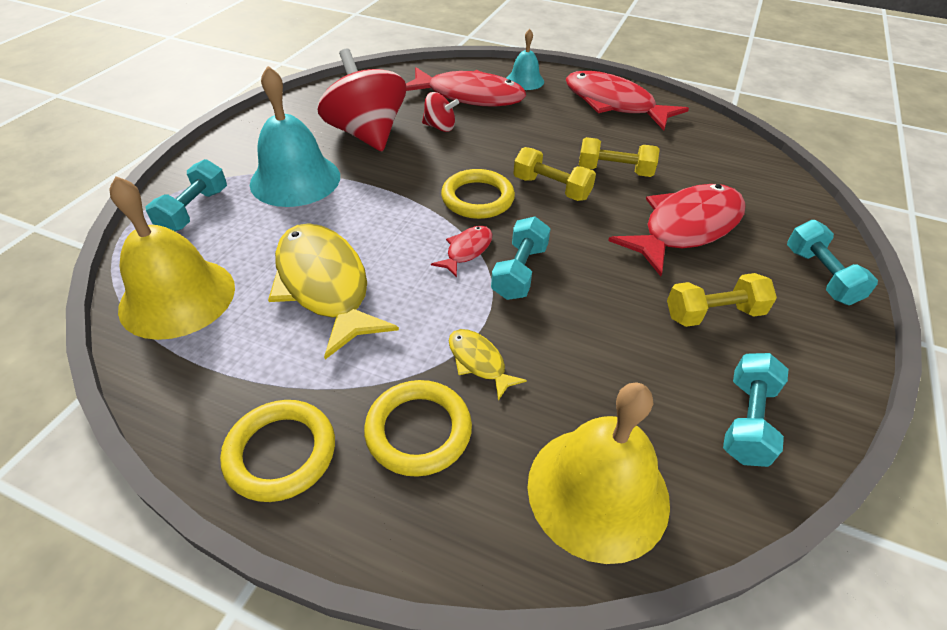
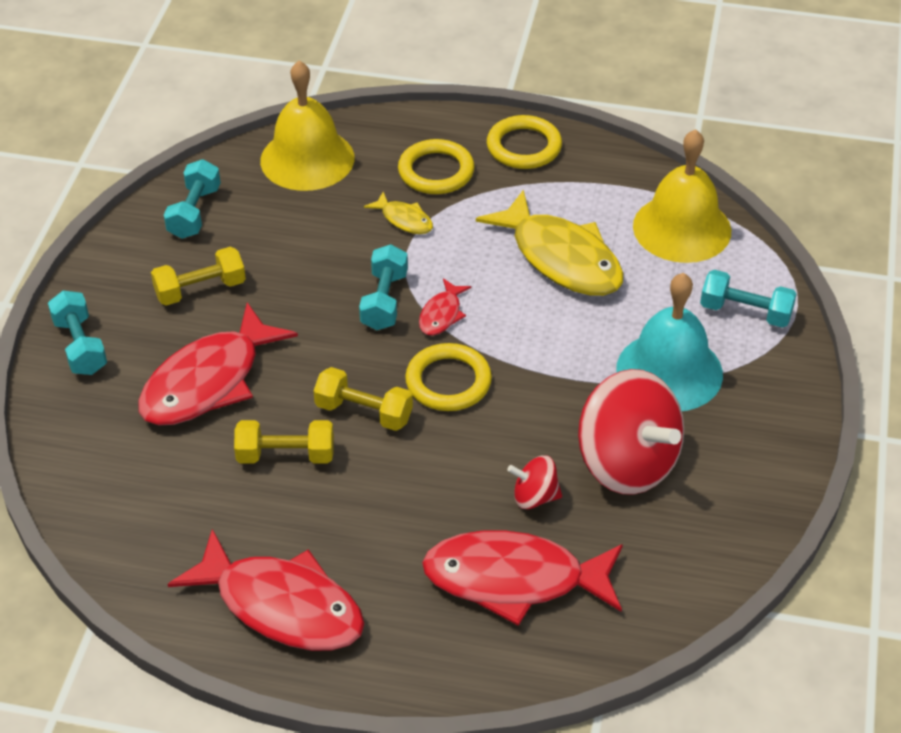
camera: 170 degrees right, 0 degrees up
turquoise dumbbell [146,159,227,232] -> turquoise dumbbell turned 75 degrees counterclockwise [700,270,797,328]
turquoise bell [507,29,544,90] -> none

